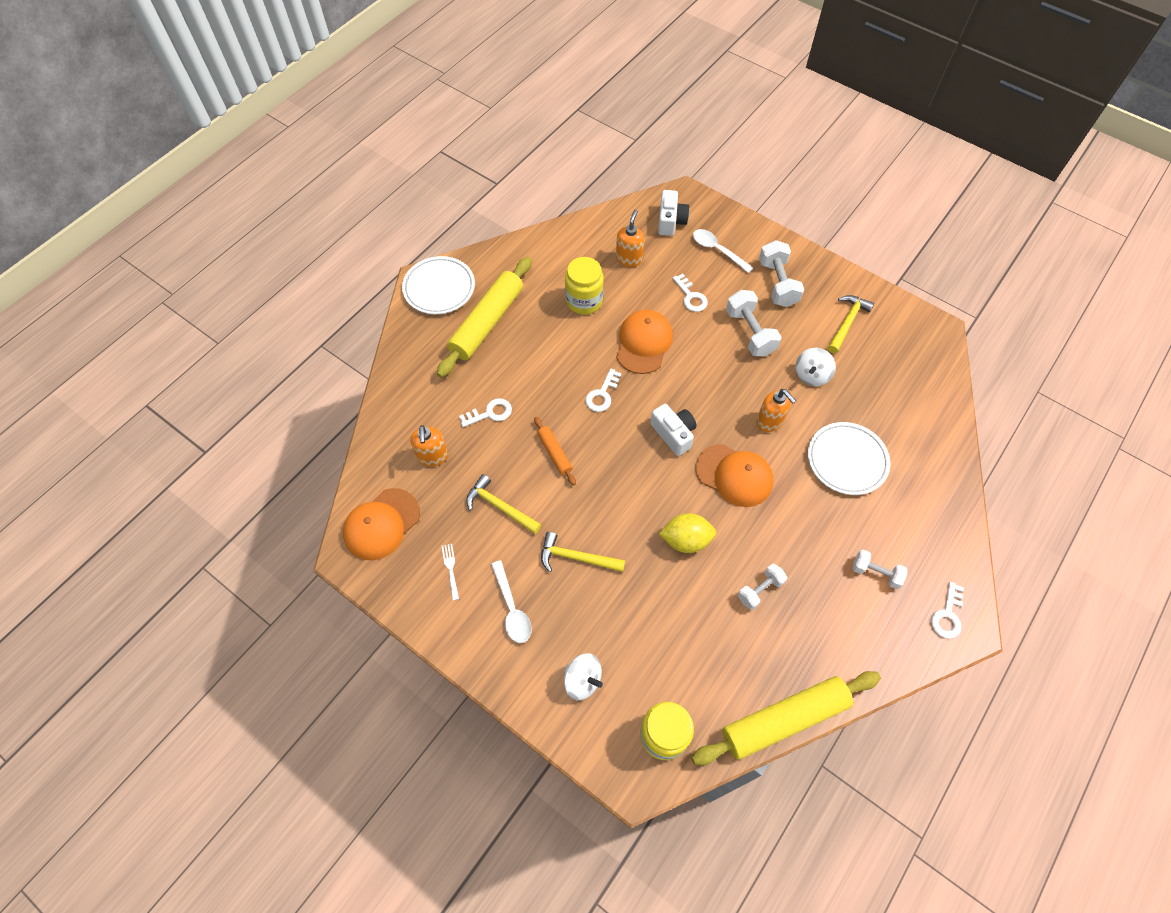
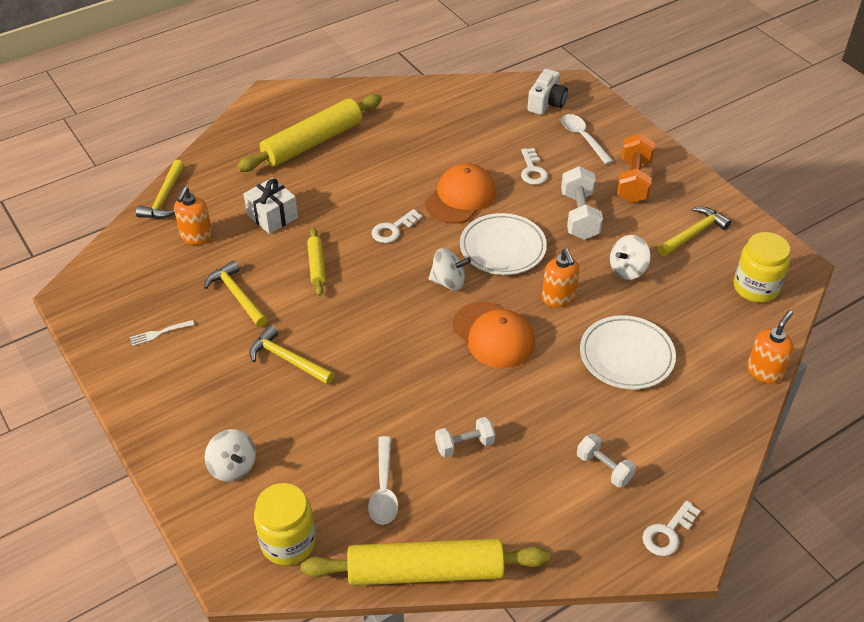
camera: 20 degrees right, 15 degrees down
orange cap [343,488,420,560] -> none
white plate [402,256,475,314] -> white plate moved to [460,213,547,275]
white fork [442,544,459,601] -> white fork turned 120 degrees counterclockwise [130,320,194,346]
white key [459,398,512,427] -> white gift [244,178,298,234]
white spoon [491,560,531,643] -> white spoon moved to [368,436,398,525]
orange rolling pin [534,417,576,485] -> yellow rolling pin [307,228,326,296]
yellow jar [565,257,604,315] -> yellow jar moved to [734,232,790,303]
orange soap dispenser [616,209,645,267] -> orange soap dispenser moved to [747,310,794,383]
white camera [650,404,697,456] -> white spinning top [428,248,471,291]
yellow lemon [659,513,716,553] -> none
white dumbbell [759,240,804,307] -> orange dumbbell [617,134,655,203]
none -> yellow hammer [136,160,184,219]

